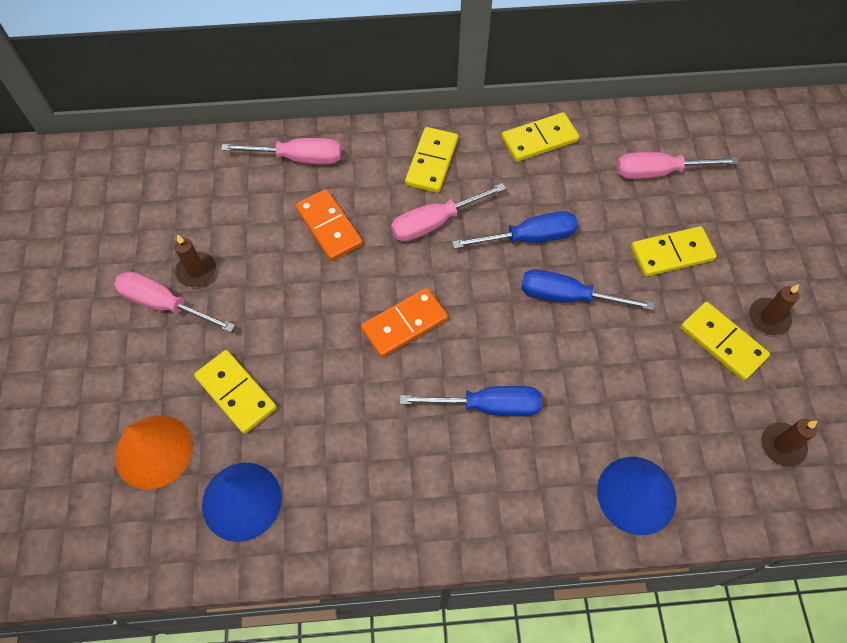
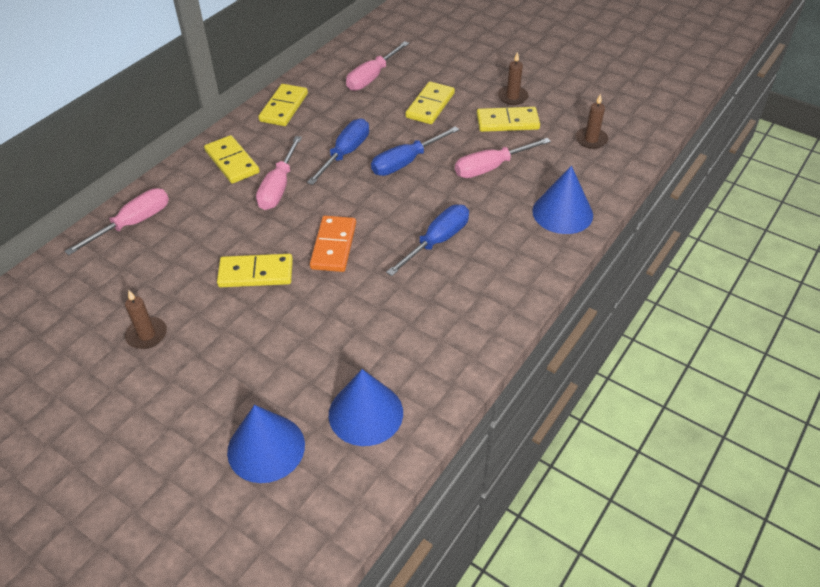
camera: 50 degrees left, 15 degrees down
pink screwdriver [114,271,235,332] -> pink screwdriver moved to [455,138,551,178]
orange cone [115,415,193,490] -> blue cone [227,405,305,483]
yellow domino [194,350,277,434] -> yellow domino moved to [217,254,293,287]
orange domino [295,189,363,261] -> none

